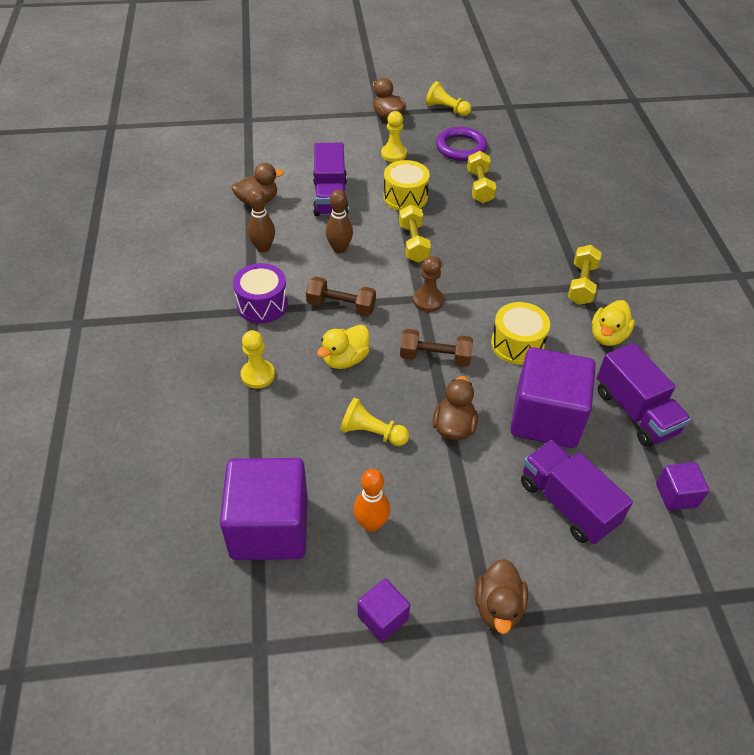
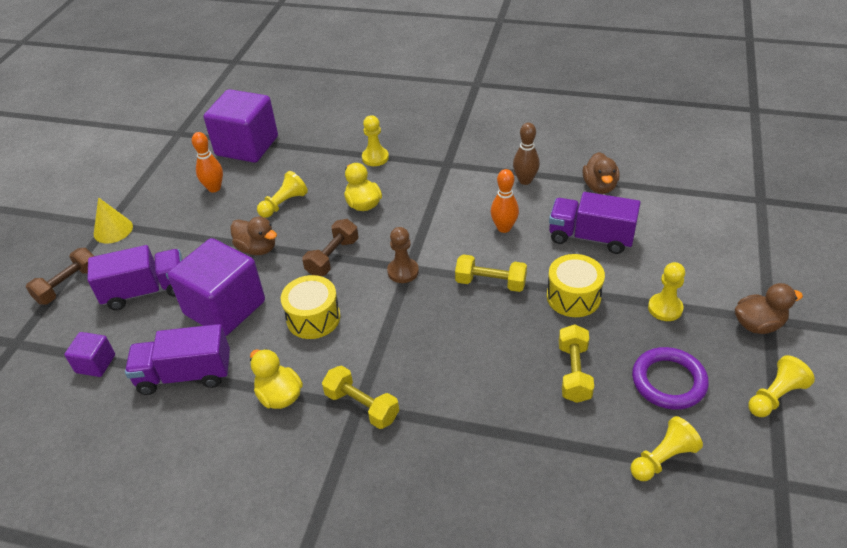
camera: 115 degrees right, 5 degrees down
purple drum [233,263,288,323] -> none
brown dumbbell [306,277,376,316] -> brown dumbbell moved to [26,248,94,305]
brown bowling pin [326,190,353,253] -> orange bowling pin [491,169,519,233]
purple cube [358,579,410,642] -> none
yellow dumbbell [467,151,496,203] -> yellow dumbbell turned 75 degrees clockwise [559,324,594,403]
brown duck [475,559,528,634] -> yellow cone [94,197,133,244]
none -> yellow pawn [630,416,703,481]

